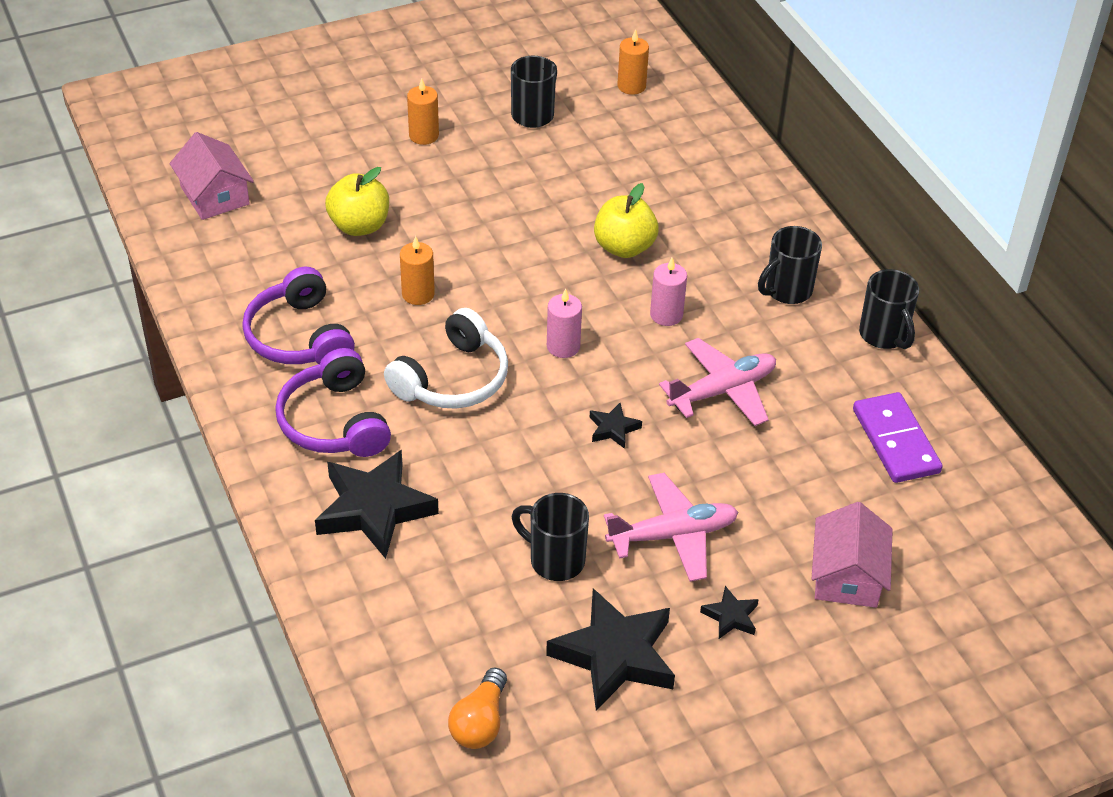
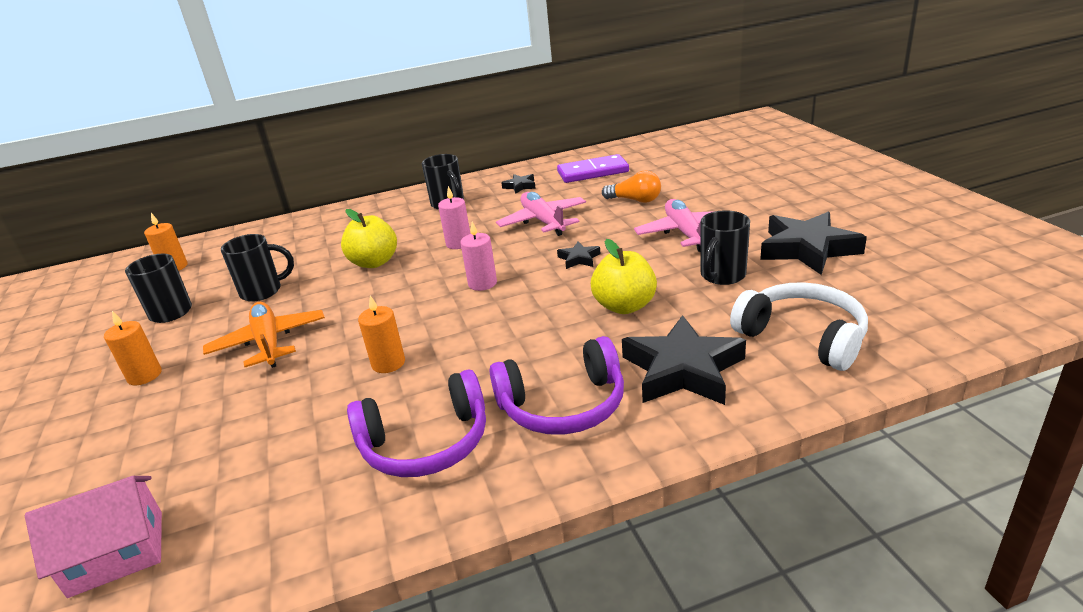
camera: 80 degrees left, 15 degrees down
yellow apple [325,167,389,236] -> yellow apple moved to [591,239,657,314]
white headphones [384,308,508,409] -> white headphones moved to [730,282,868,371]
orange light bulb [448,667,507,749] -> orange light bulb moved to [602,170,661,203]
black star [700,586,759,639] -> black star moved to [501,174,536,194]
pink house [812,502,893,608] -> none
black mug [859,269,919,349] -> black mug moved to [221,234,294,302]
none -> orange plane [203,302,325,368]

